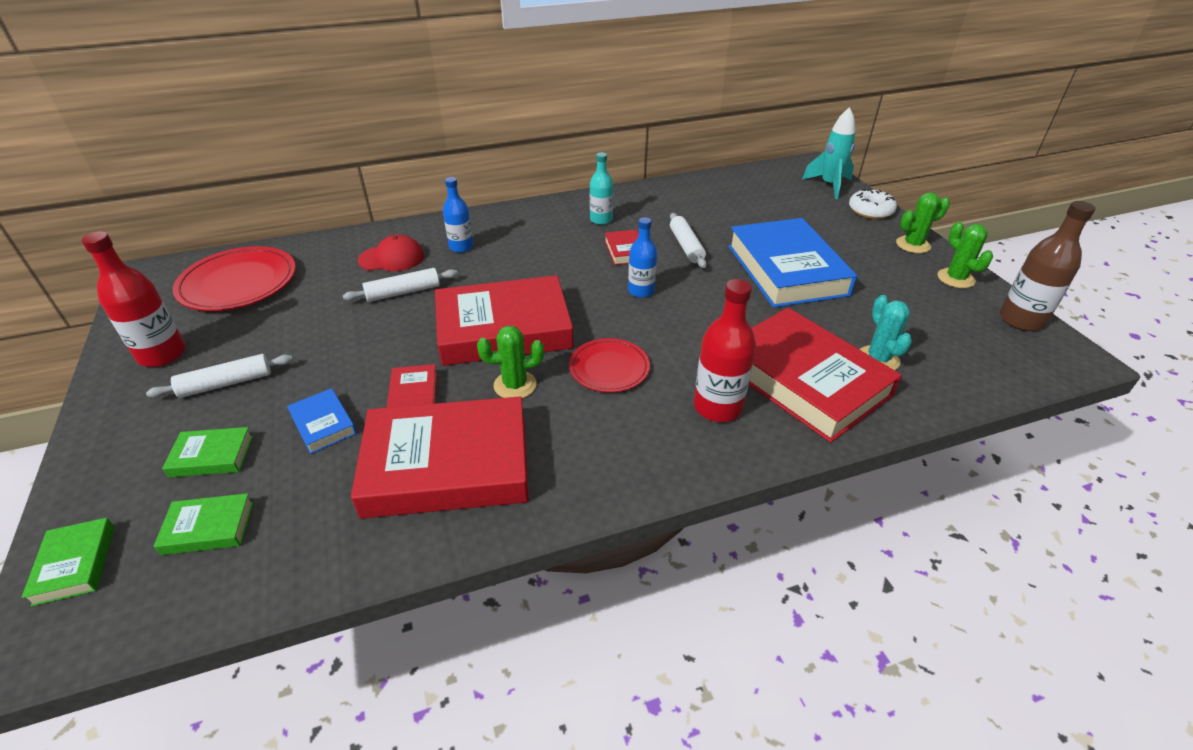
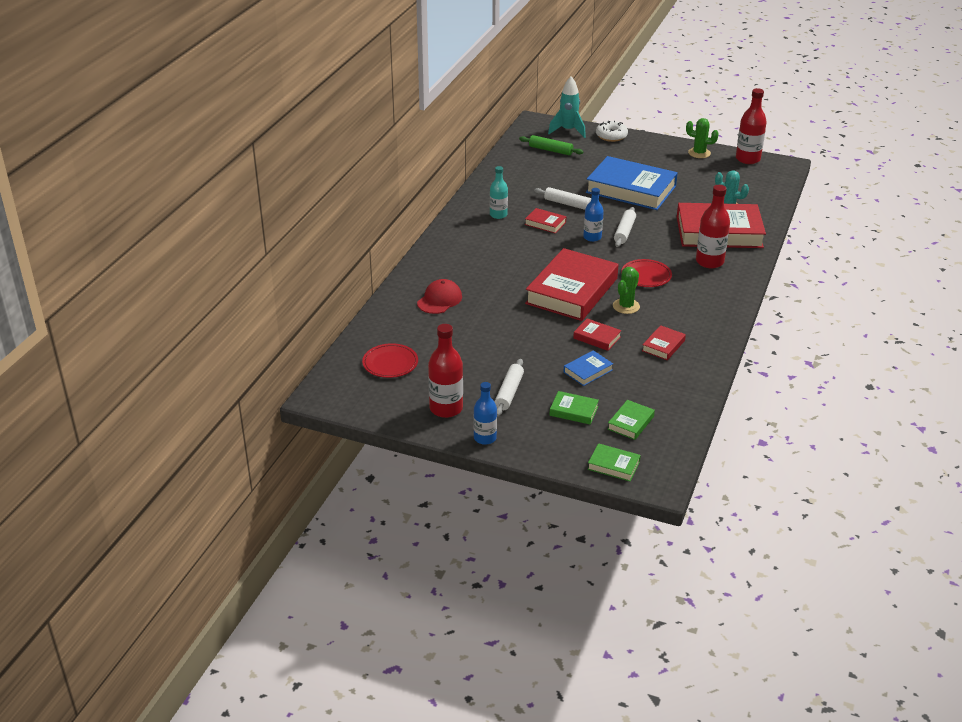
camera: 50 degrees left, 5 degrees down
green book [162,427,253,478] -> green book turned 75 degrees clockwise [549,391,599,425]
red plate [173,246,296,311] -> red plate [362,343,418,378], size x0.61
blue book [287,388,357,454] -> blue book turned 45 degrees counterclockwise [564,350,613,386]
white rolling pin [343,268,458,302] -> white rolling pin moved to [614,207,636,247]
red book [351,396,529,519] -> red book [642,325,686,360], size x0.43
blue bottle [443,177,473,253] -> blue bottle moved to [474,382,497,445]
green cactus [896,192,950,253] -> none
brown bottle [1000,201,1096,331] -> red bottle [736,88,767,164]
none -> green rolling pin [519,135,584,155]

